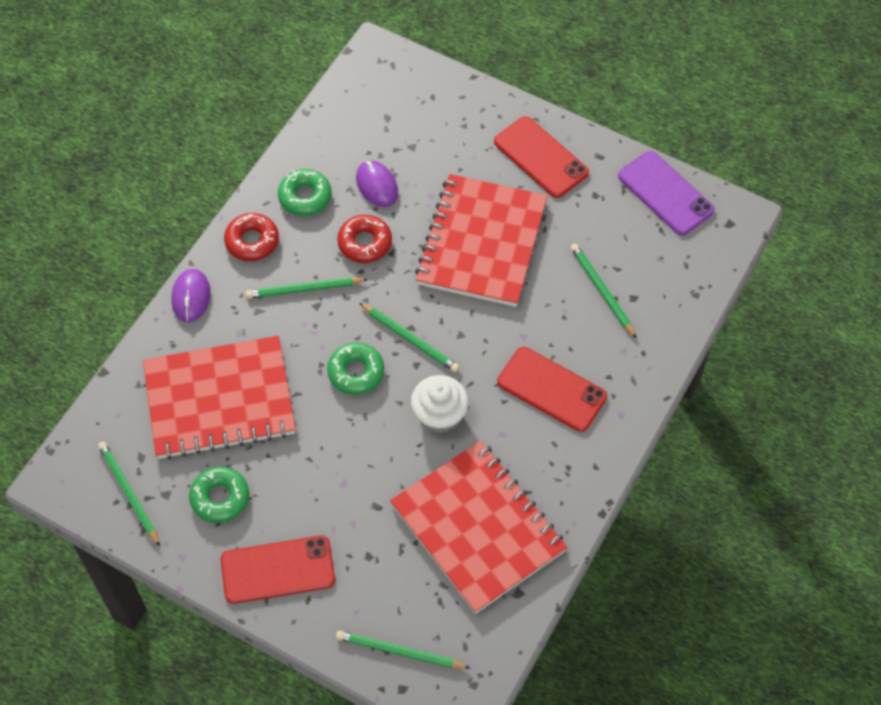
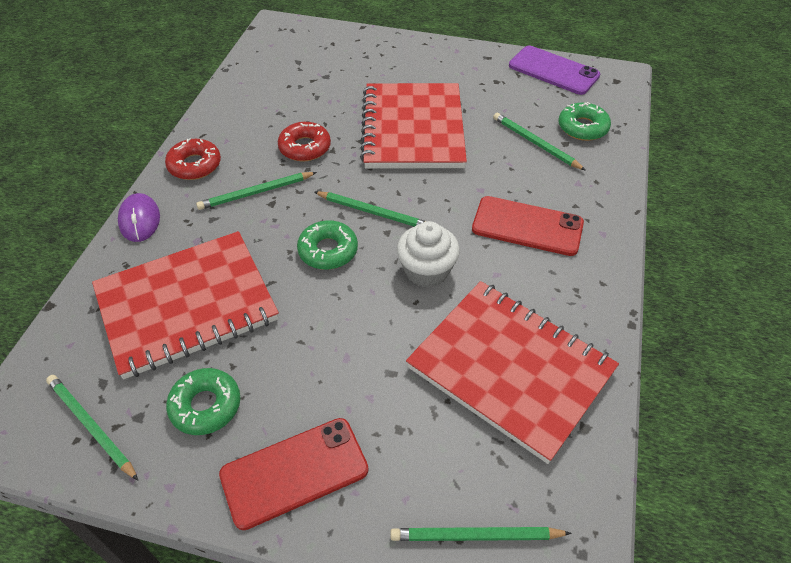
camera: 15 degrees left, 10 degrees down
green donut [278,169,331,216] -> green donut moved to [559,102,611,141]
purple mouse [356,160,398,207] -> none
red phone [494,116,589,198] -> none

